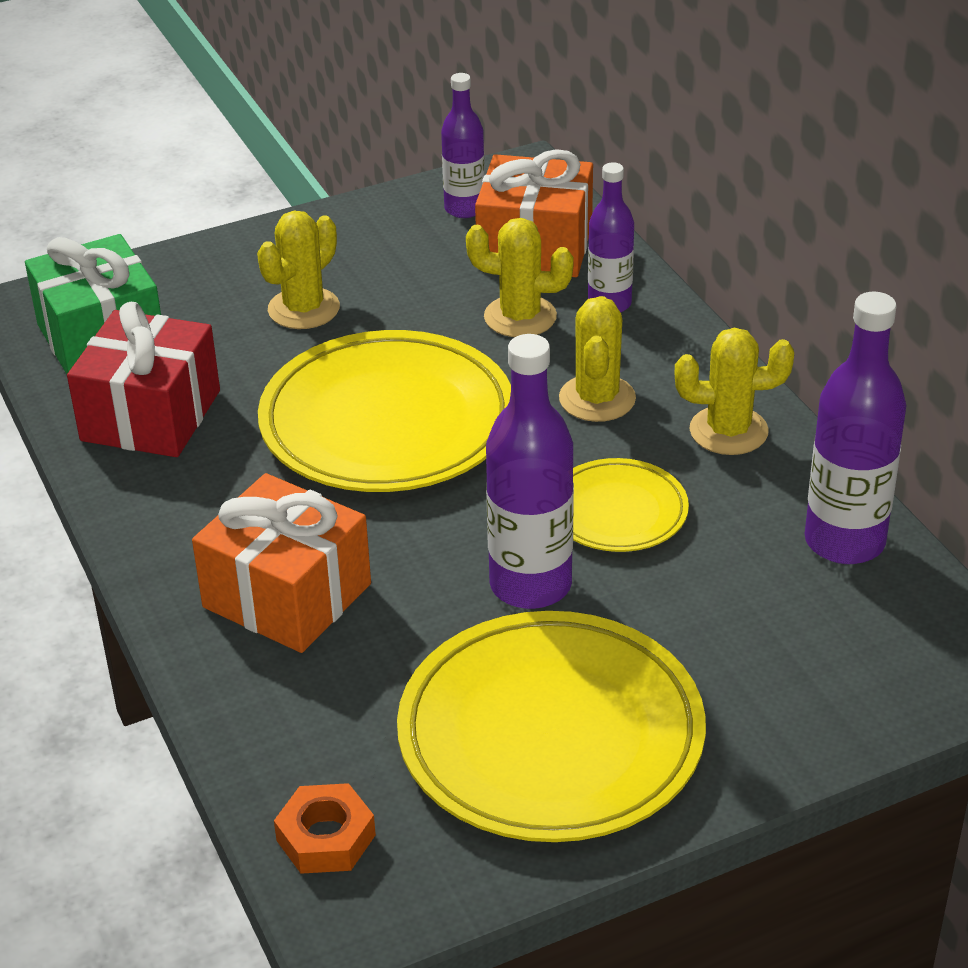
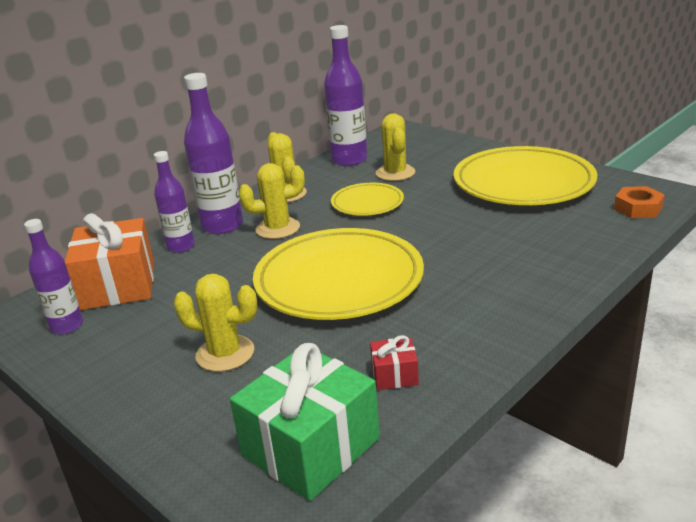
camera: 110 degrees left, 10 degrees down
red gift [67,302,220,457] -> red gift [370,335,419,390], size x0.45
orange gift [192,473,371,653] -> none
yellow cactus [466,218,574,337] -> yellow cactus moved to [376,113,415,181]
purple bottle [486,334,574,609] -> purple bottle moved to [184,73,243,234]

